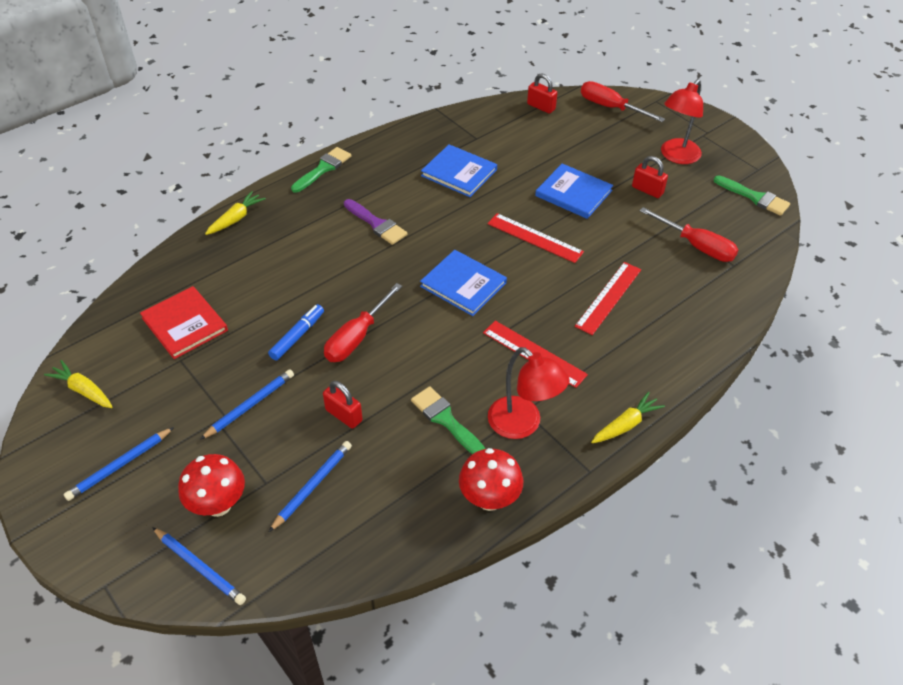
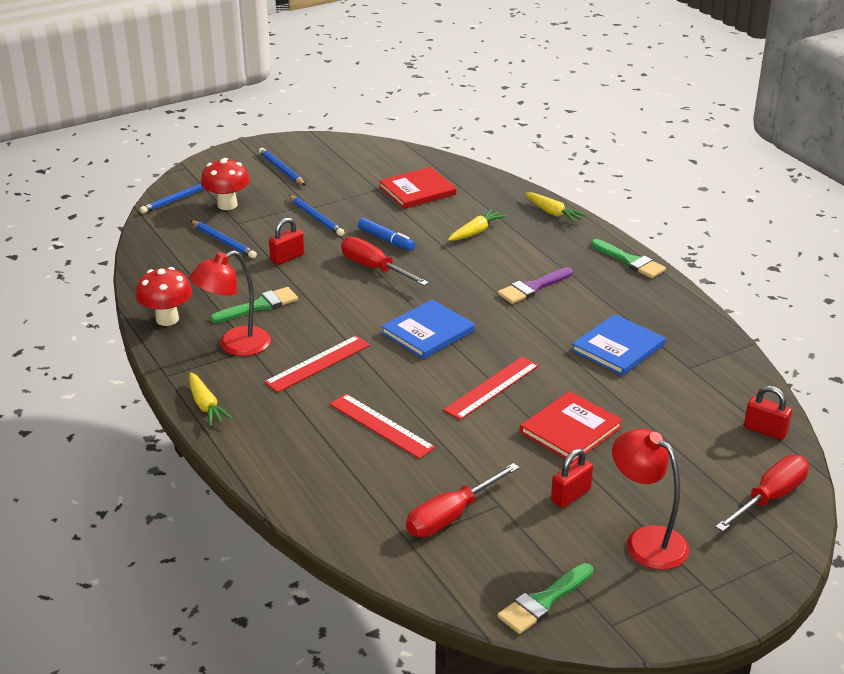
camera: 100 degrees right, 15 degrees down
yellow carrot [44,360,113,408] -> yellow carrot moved to [448,209,506,241]
red padlock [527,73,557,114] -> red padlock turned 75 degrees clockwise [744,386,792,440]
blue book [535,164,613,219] -> red book [520,391,623,463]

